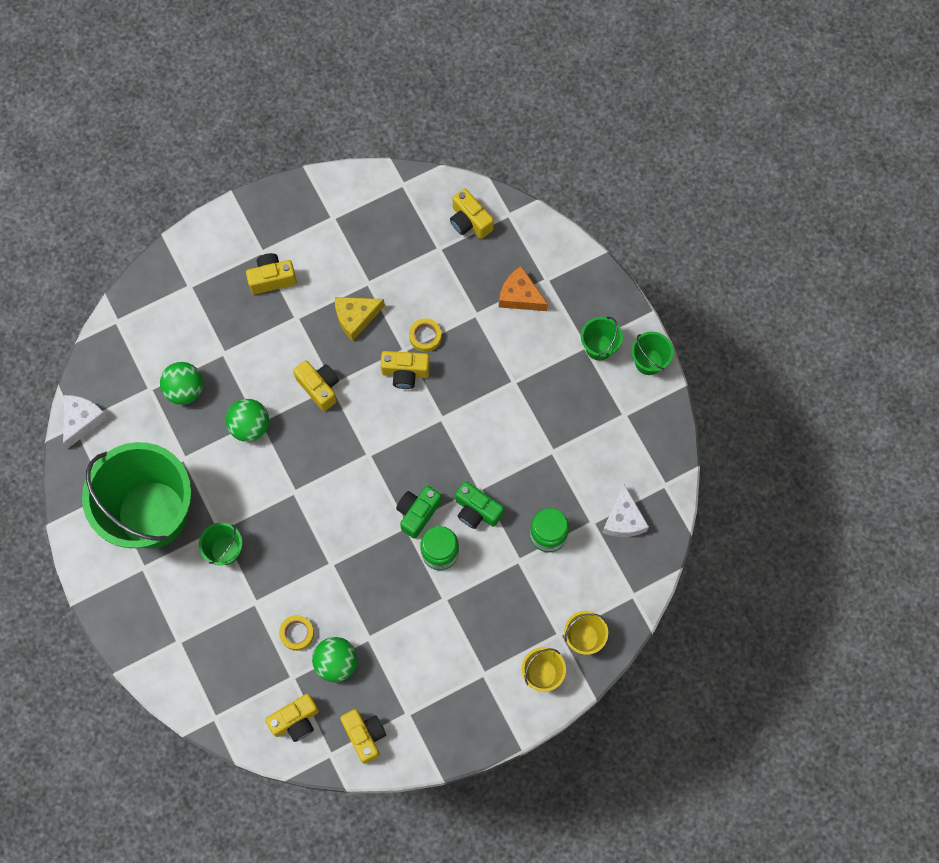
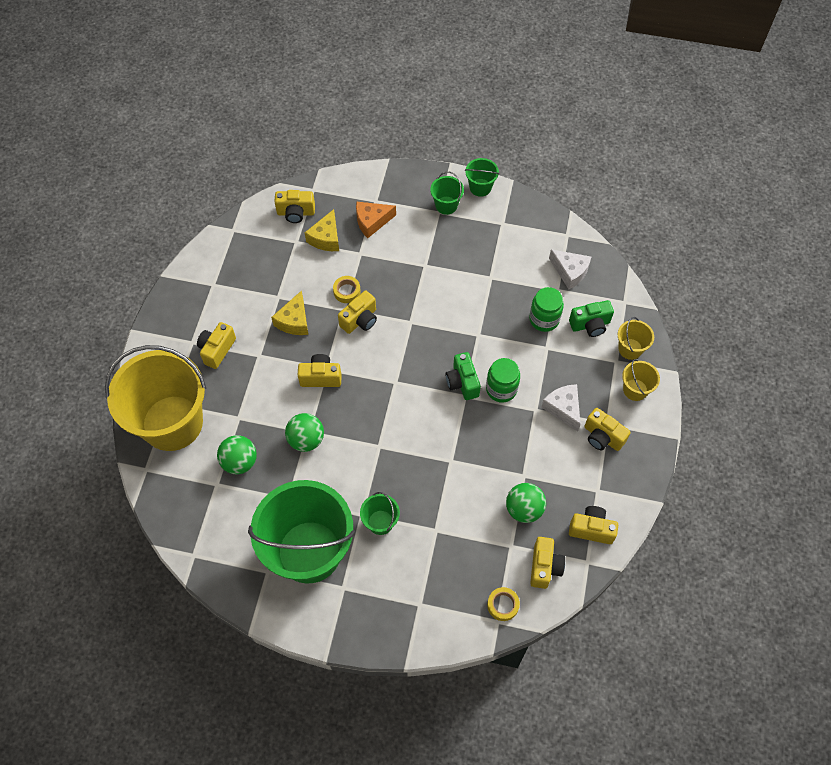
camera: 50 degrees left, 10 degrees down
white cheese [63,395,108,448] -> white cheese moved to [541,384,581,432]
yellow tape [279,615,314,651] -> yellow tape moved to [487,587,520,621]
green camera [455,481,504,529] -> green camera moved to [569,300,614,337]
none -> yellow bucket [105,345,206,451]
none -> yellow cheese [305,209,339,251]
none -> yellow camera [584,408,631,451]

